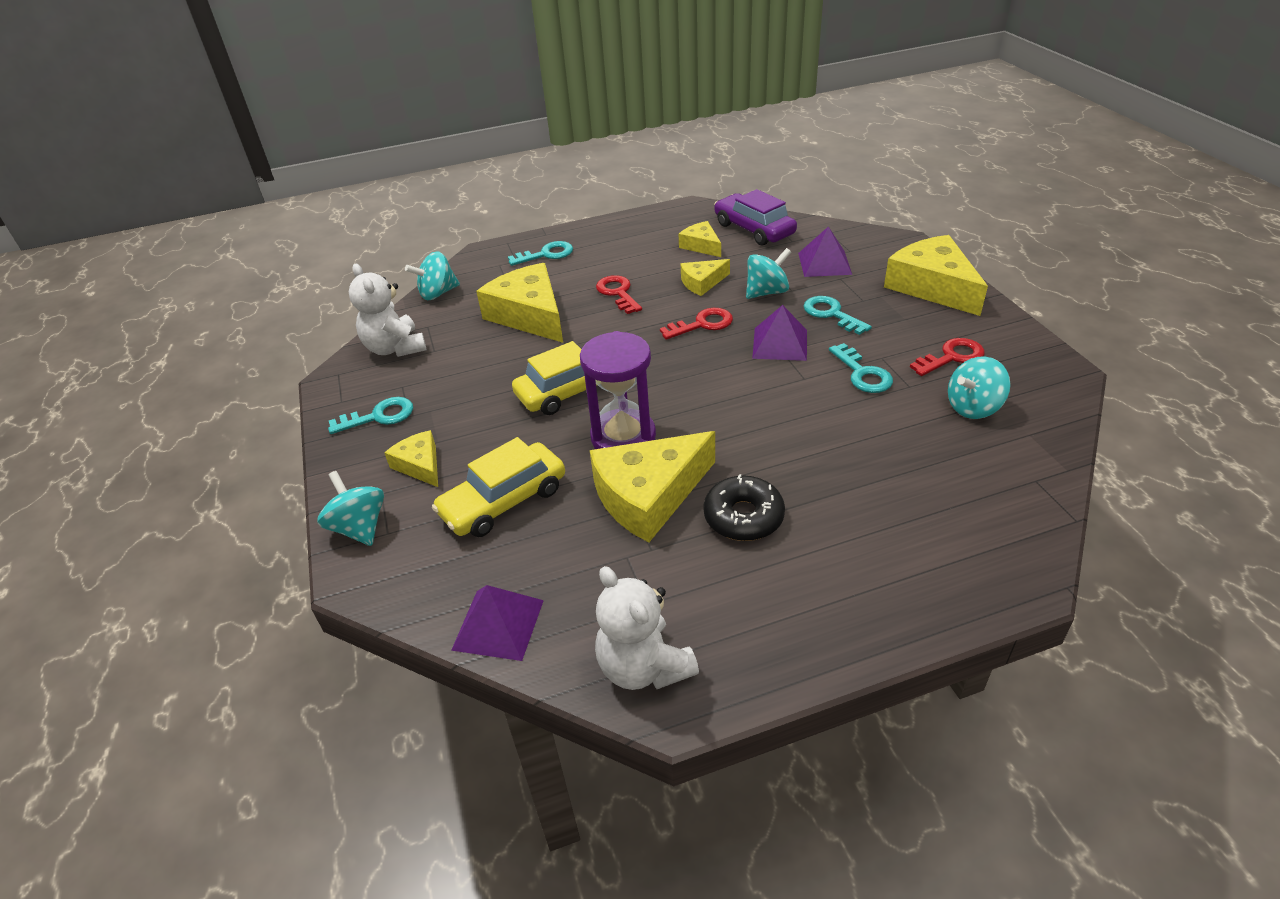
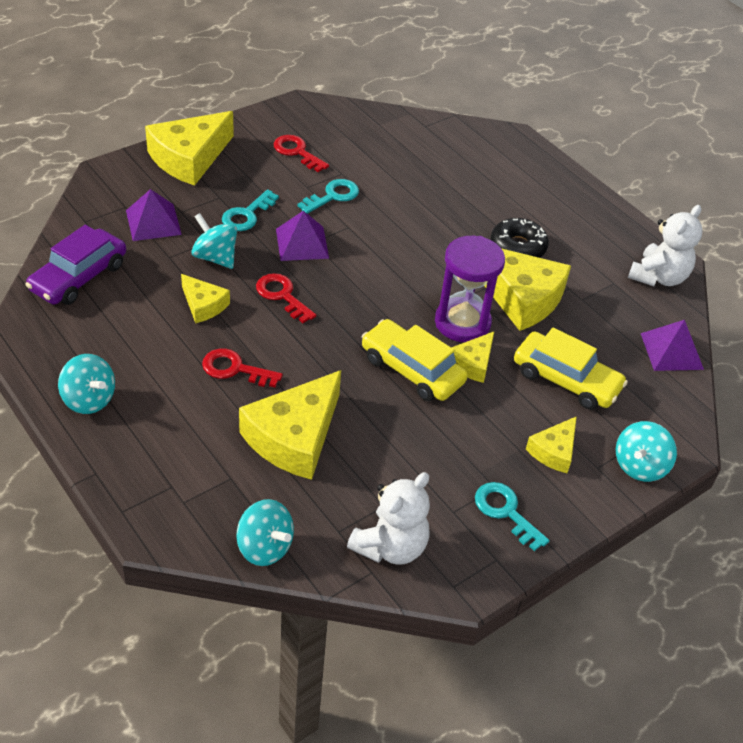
camera: 115 degrees left, 5 degrees up
turquoise key [508,241,573,266] -> none
red key [596,275,642,314] -> red key turned 60 degrees clockwise [202,348,283,388]
yellow cheese [679,221,721,257] -> yellow cheese moved to [451,332,494,383]
turquoise spinning top [948,356,1011,419] -> turquoise spinning top moved to [58,354,115,414]

